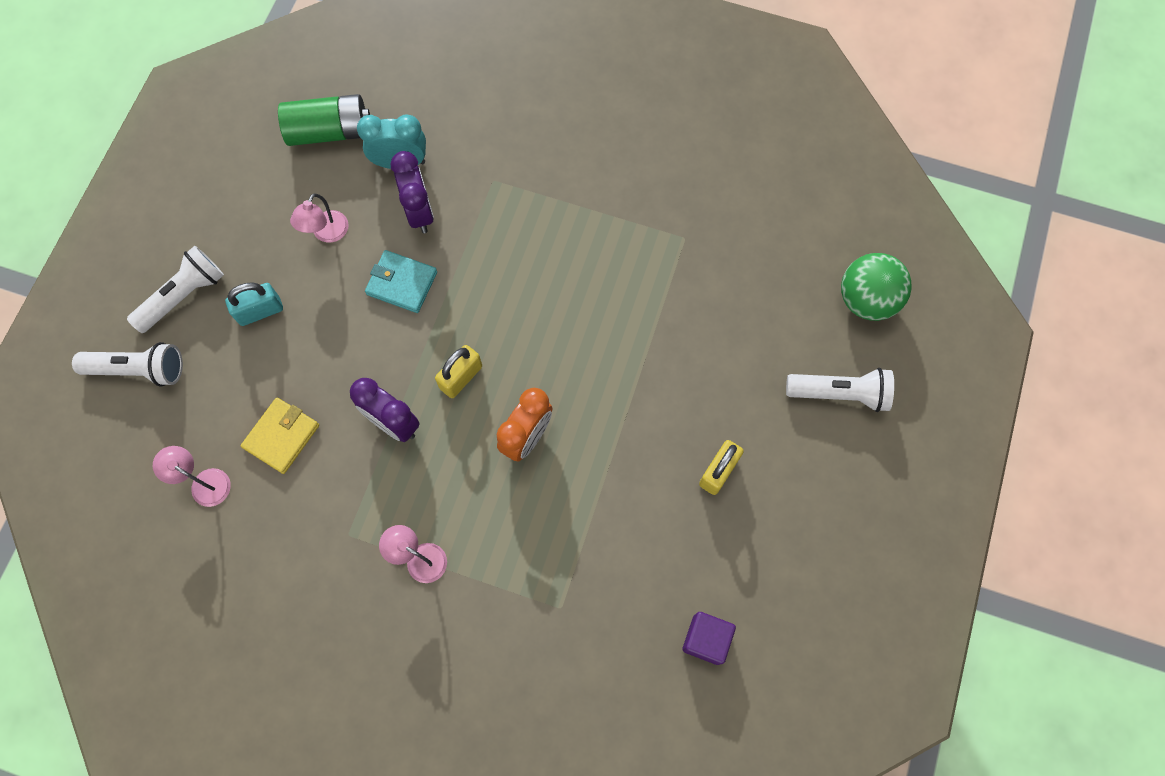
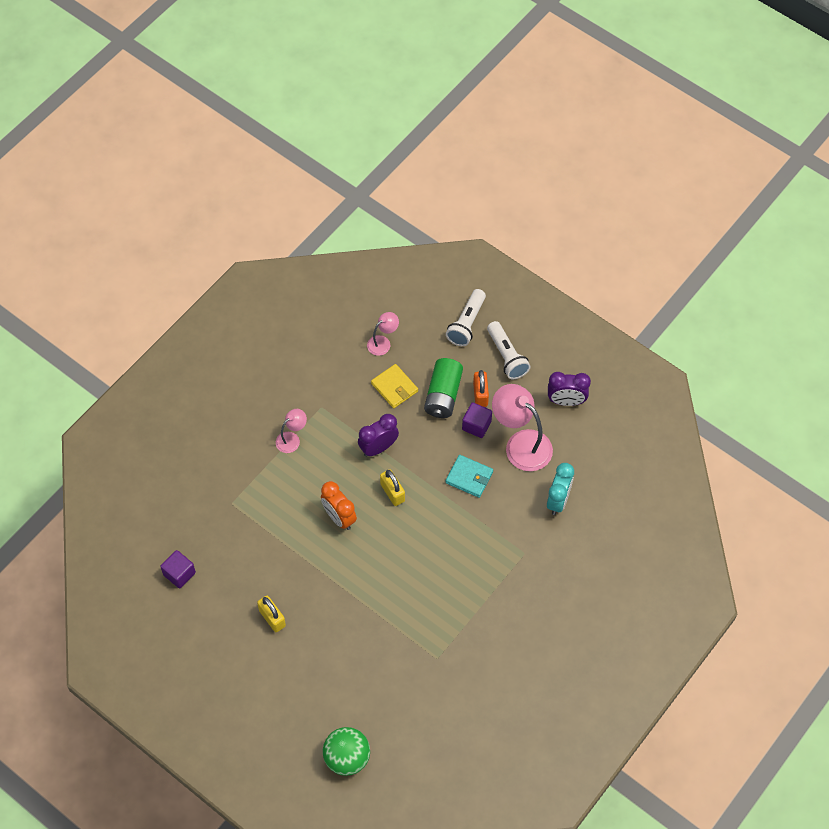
camera: 110 degrees right, 10 degrees down
turquoise padlock [225,283,283,326] -> orange padlock [473,370,489,407]
green battery [278,94,370,146] -> green battery moved to [424,358,463,418]
pink lamp [290,194,349,243] -> pink lamp [492,384,553,471], size x1.93
turquoise wallet [365,250,437,313] -> turquoise wallet turned 75 degrees clockwise [445,455,493,498]
purple clock [391,151,434,233] -> purple clock moved to [548,372,591,406]
white flashlight [786,368,894,412] -> none
none -> purple cube [462,402,492,438]

